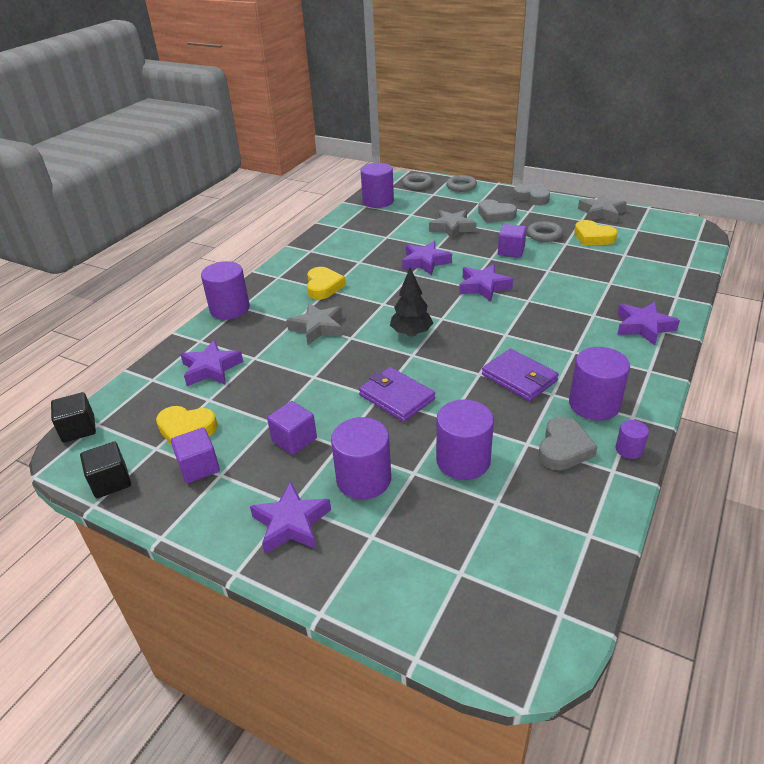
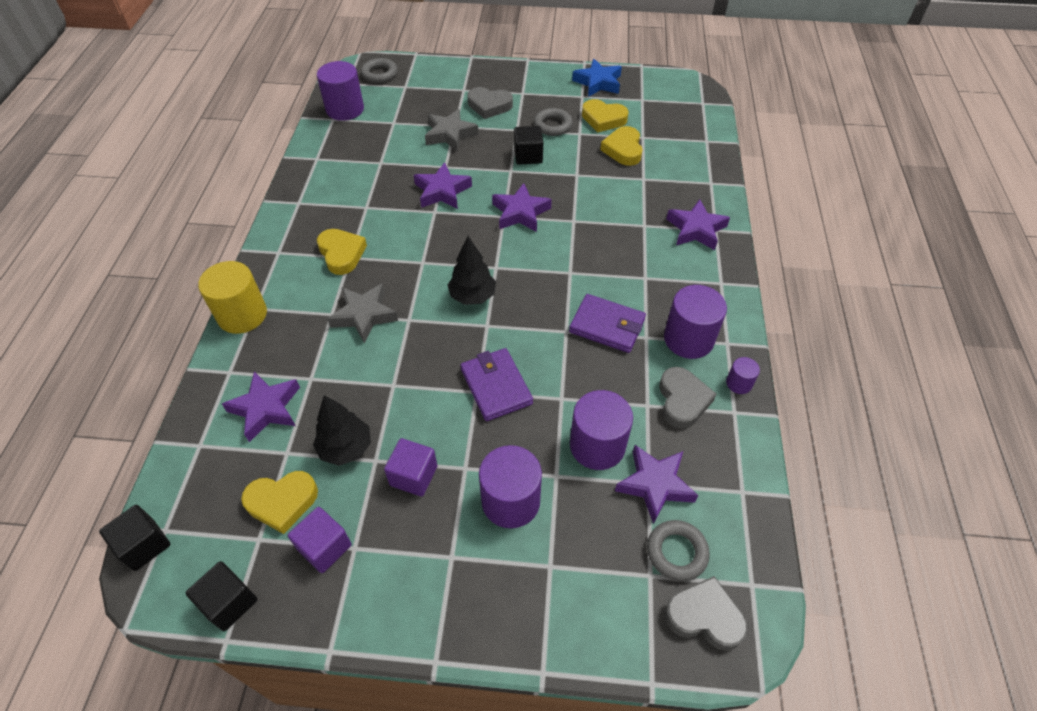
camera: 25 degrees left, 15 degrees up
purple cylinder [201,261,250,320] -> yellow cylinder [198,261,267,334]
purple star [250,481,331,554] -> purple star moved to [615,445,699,524]
purple wallet [359,367,435,422] -> purple wallet turned 45 degrees clockwise [461,348,533,421]
grey ring [446,175,477,192] -> grey ring moved to [647,520,710,581]
purple cube [498,224,527,258] -> black cube [514,126,543,165]
grey heart [513,183,550,205] -> grey heart moved to [665,576,748,651]
grey star [578,194,627,223] -> blue star [572,59,622,97]
none -> black tree [313,395,371,466]
none -> yellow heart [600,126,643,166]

